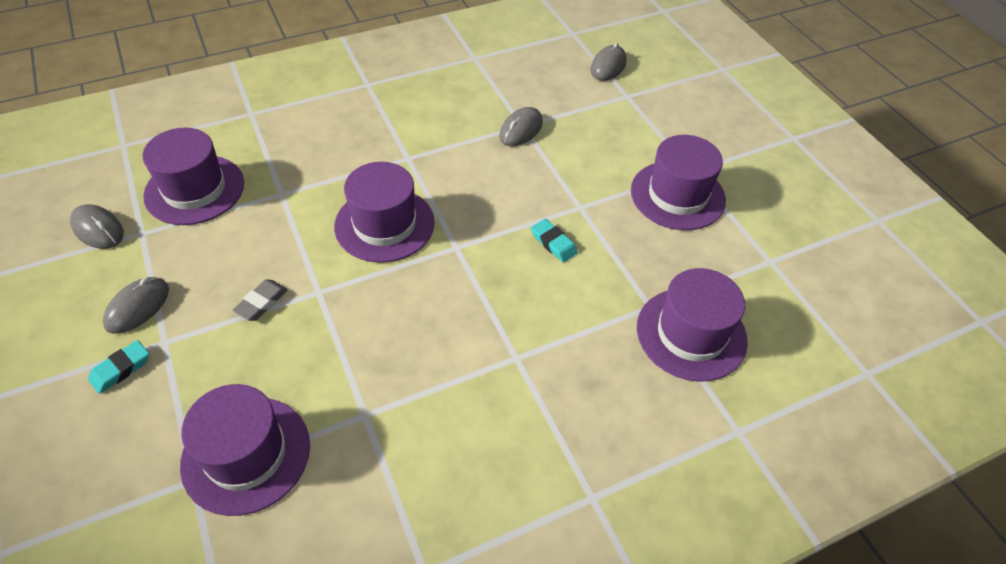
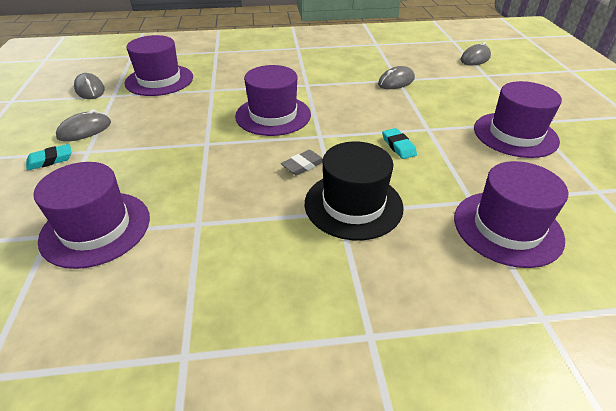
camera: 20 degrees right, 10 degrees down
grey eraser [232,279,288,321] -> grey eraser moved to [281,150,323,175]
none -> black hat [305,141,404,240]

